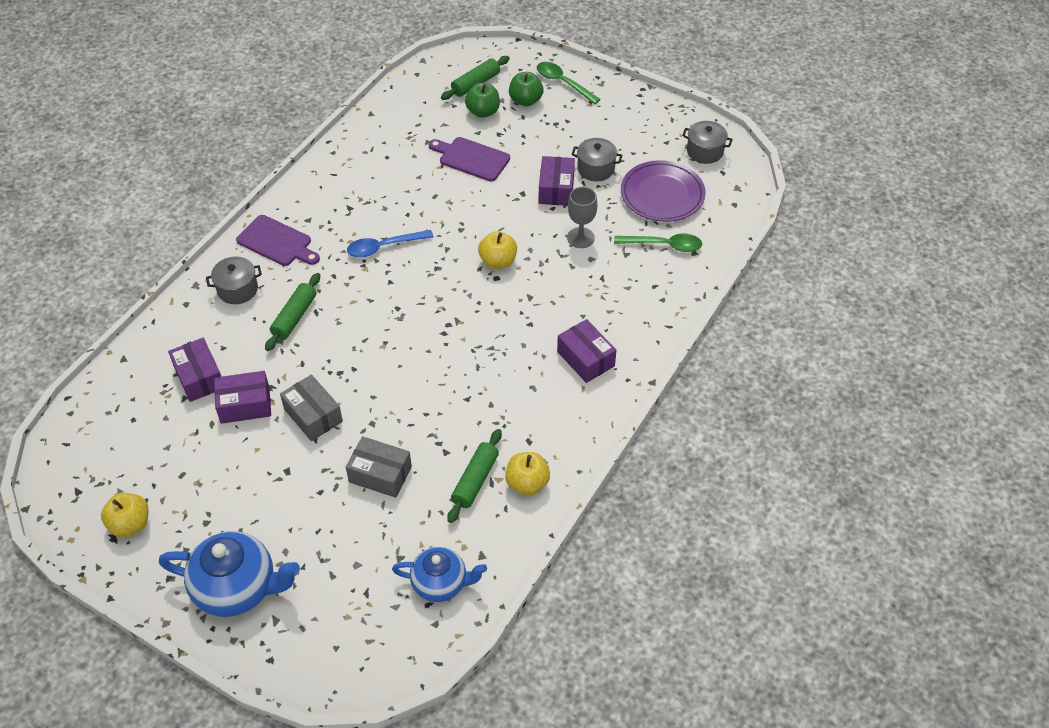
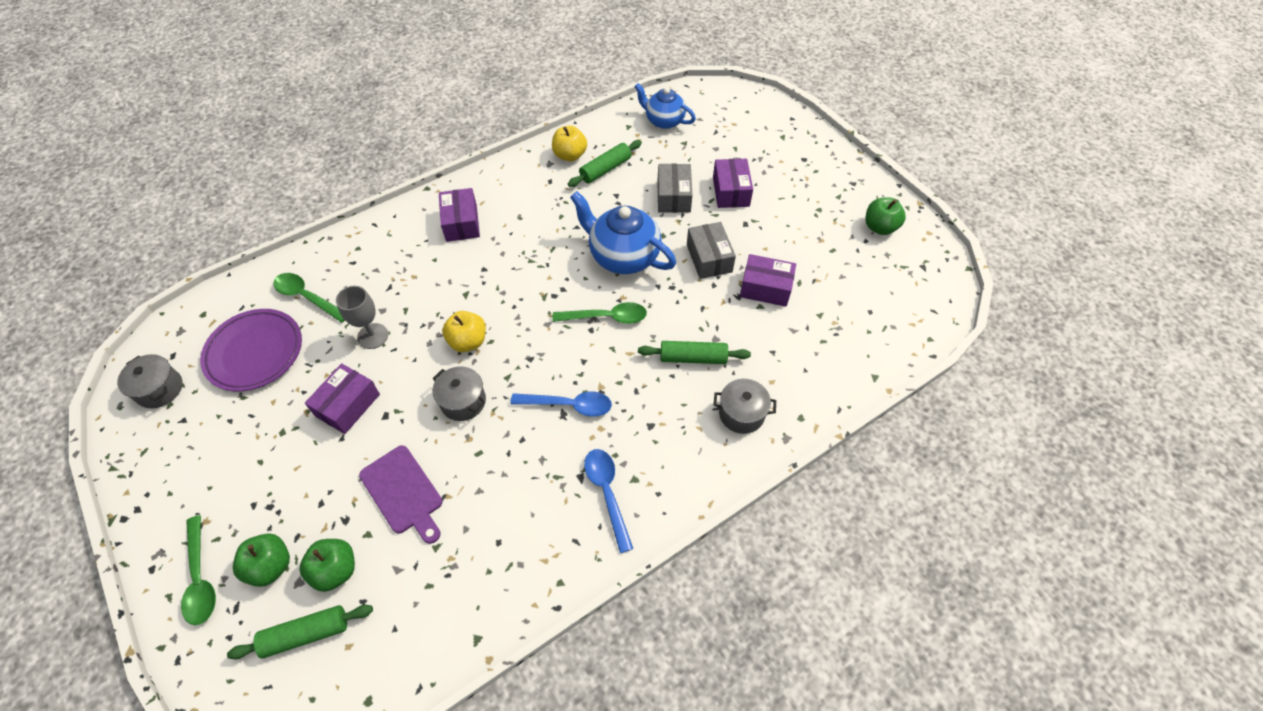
camera: 155 degrees left, 5 degrees up
yellow apple [101,493,148,537] -> green apple [866,197,906,235]
blue teapot [159,531,300,617] -> blue teapot moved to [570,191,676,274]
purple box [168,338,221,402] -> purple box moved to [713,159,753,208]
purple cutting board [236,215,320,266] -> none
green rolling pin [265,273,320,351] -> green rolling pin turned 45 degrees clockwise [638,341,751,364]
grey box [346,436,412,498] -> grey box turned 45 degrees clockwise [658,164,693,213]
grey pot [572,138,622,181] -> grey pot moved to [433,367,486,421]
none -> green spoon [553,302,647,324]
none -> blue spoon [584,449,633,553]

